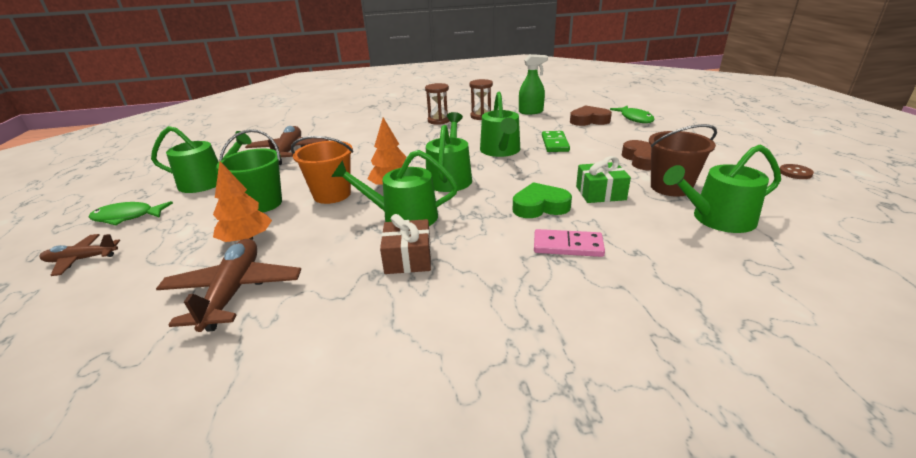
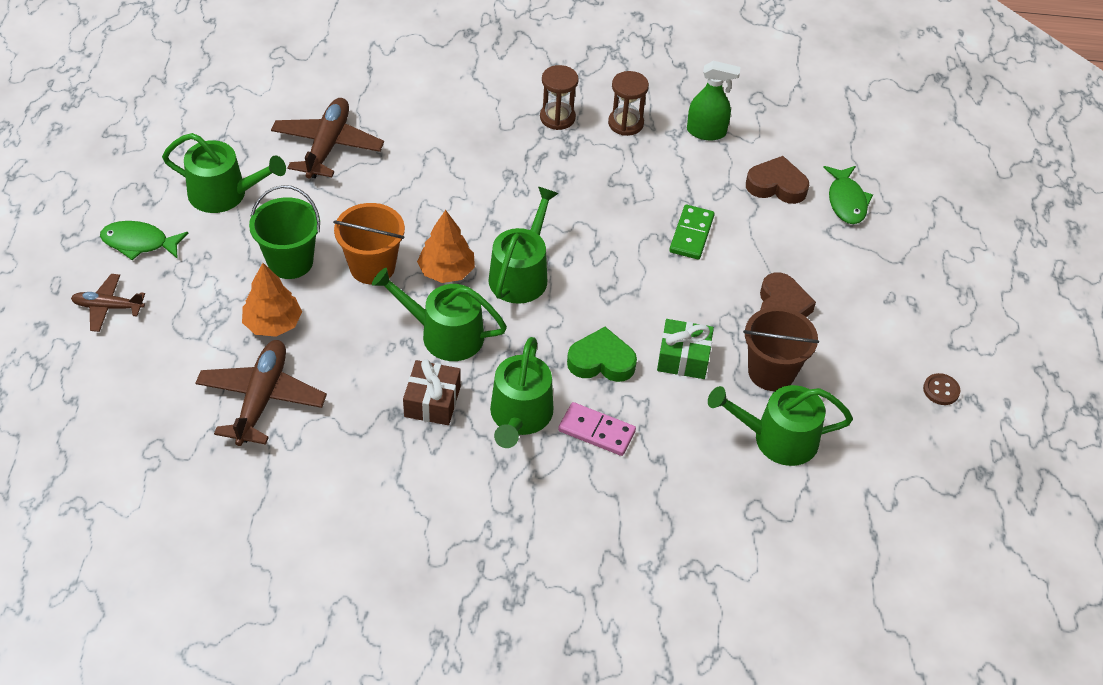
camera: 10 degrees right, 20 degrees up
green watering can [480,92,520,157] -> green watering can moved to [490,337,553,448]

